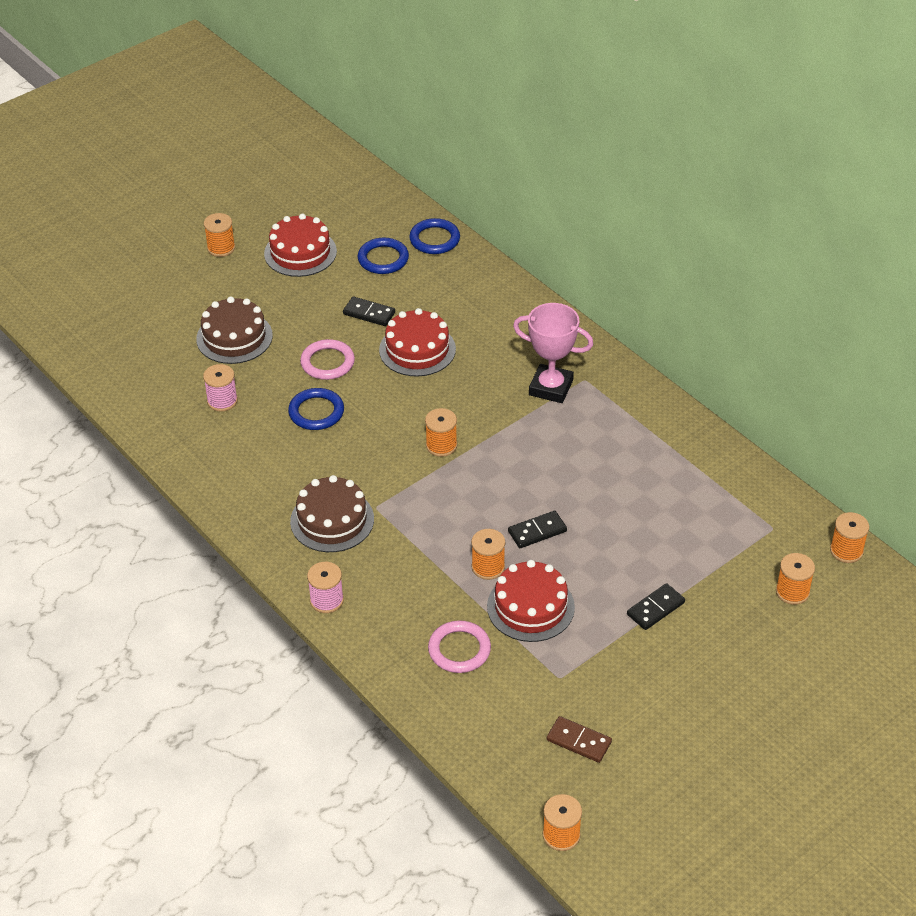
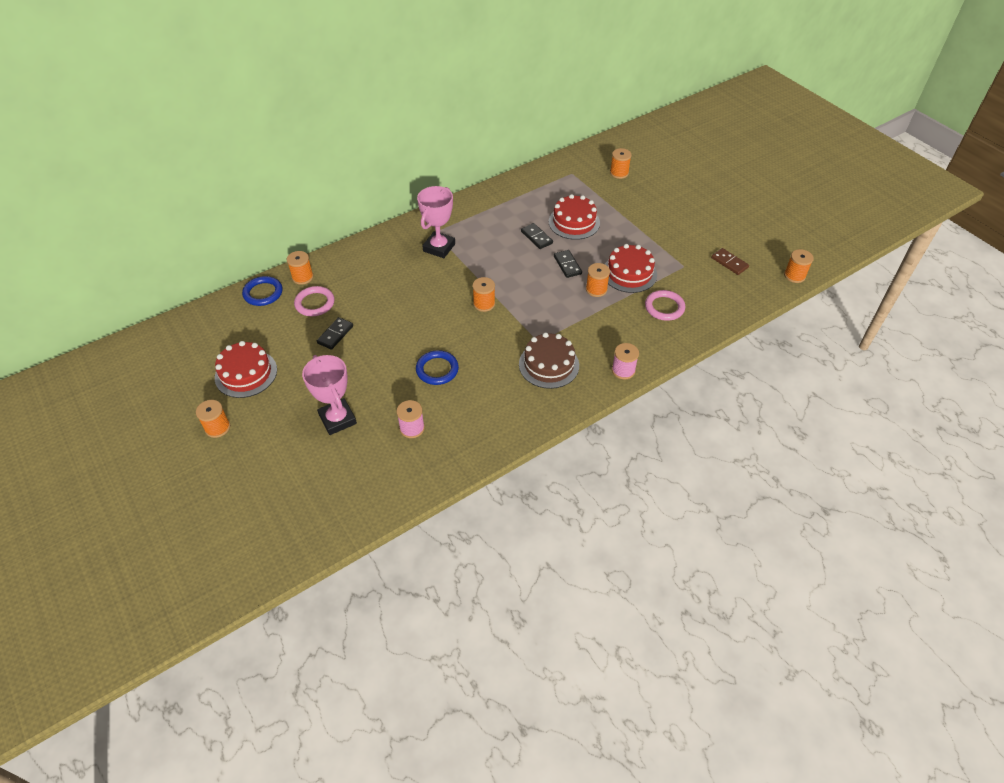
camera: 85 degrees left, 5 degrees up
brown cake [196,297,273,364] -> pink trophy [302,355,357,435]
pink ring [300,339,355,380] -> pink ring moved to [294,286,335,316]
blue ring [358,238,409,274] -> none
red cake [379,308,456,377] -> red cake moved to [549,194,600,240]
brown domino [547,716,612,763] -> brown domino turned 75 degrees counterclockwise [711,248,749,275]
black domino [627,583,685,630] -> black domino moved to [521,223,553,249]
orange spool [830,512,869,563] -> orange spool moved to [287,251,314,285]

